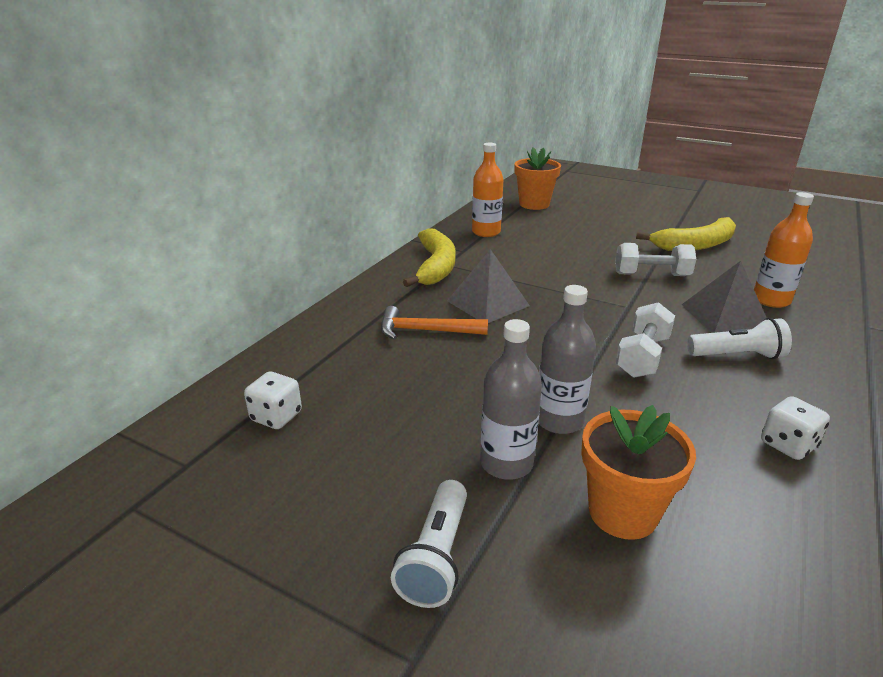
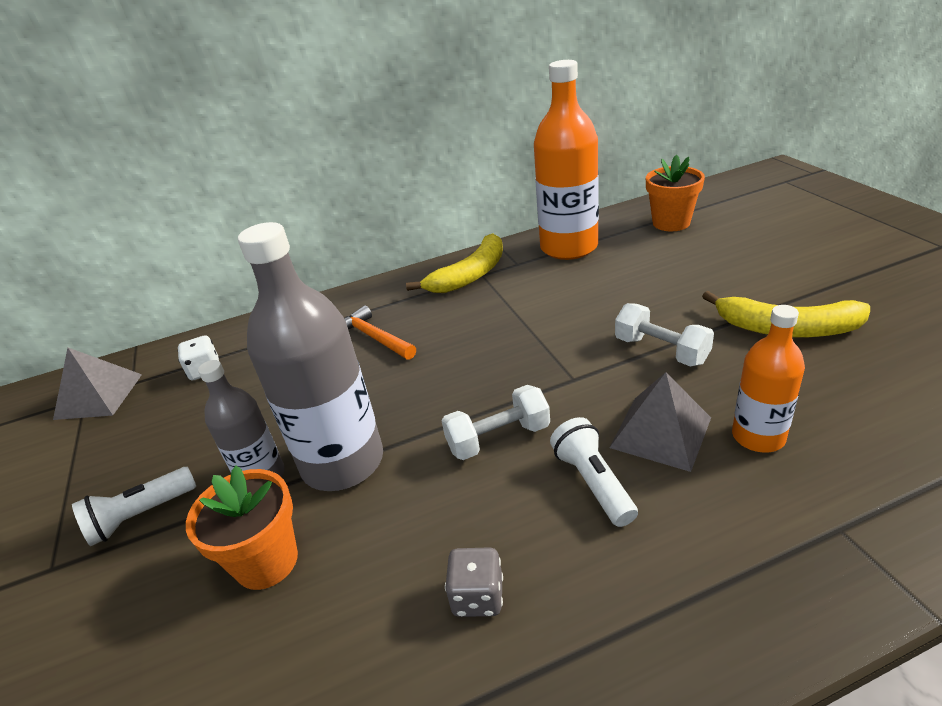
camera: 45 degrees right, 5 degrees up
grey pyramid [447,249,530,323] -> grey pyramid moved to [53,348,142,420]
orange bottle [472,143,503,237] -> orange bottle [534,60,599,260], size x1.80
grey bottle [538,285,596,434] -> grey bottle [238,222,383,491], size x1.80
white flashlight [687,318,792,359] -> white flashlight turned 150 degrees counterclockwise [550,417,638,527]
white dice [761,396,830,460] -> grey dice [445,547,503,617]

